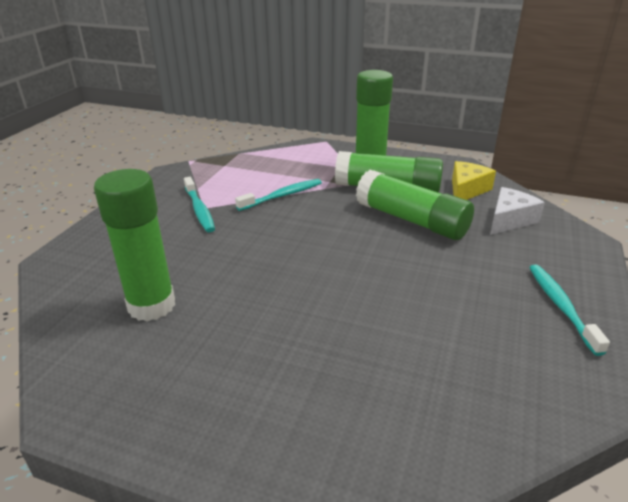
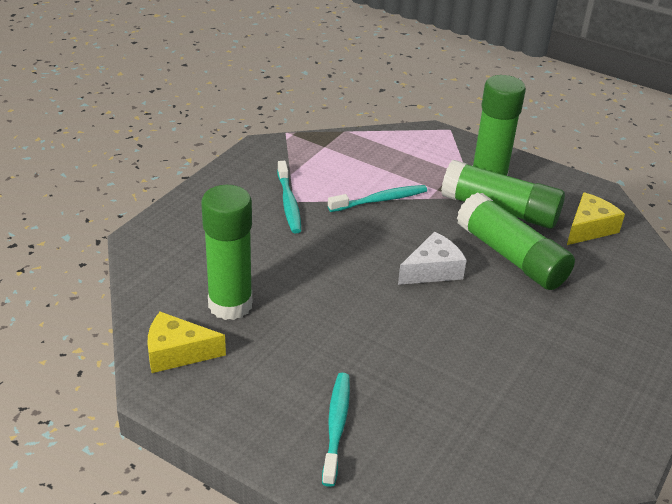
camera: 10 degrees right, 5 degrees up
white cheese [490,187,545,235] -> white cheese moved to [398,232,467,285]
turquoise toothbrush [529,265,610,356] -> turquoise toothbrush moved to [322,373,350,487]
none -> yellow cheese [148,312,226,373]

